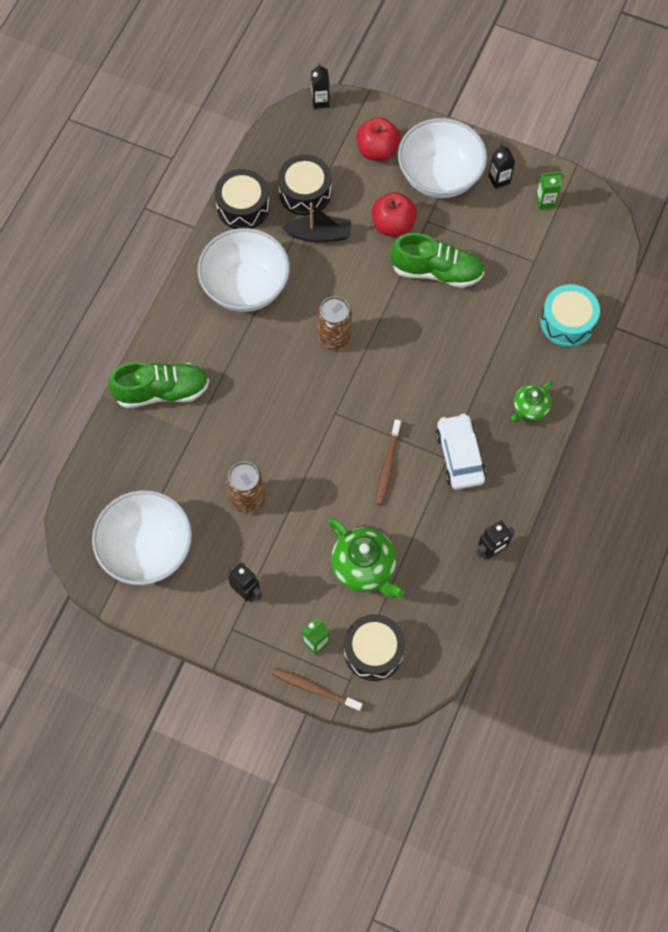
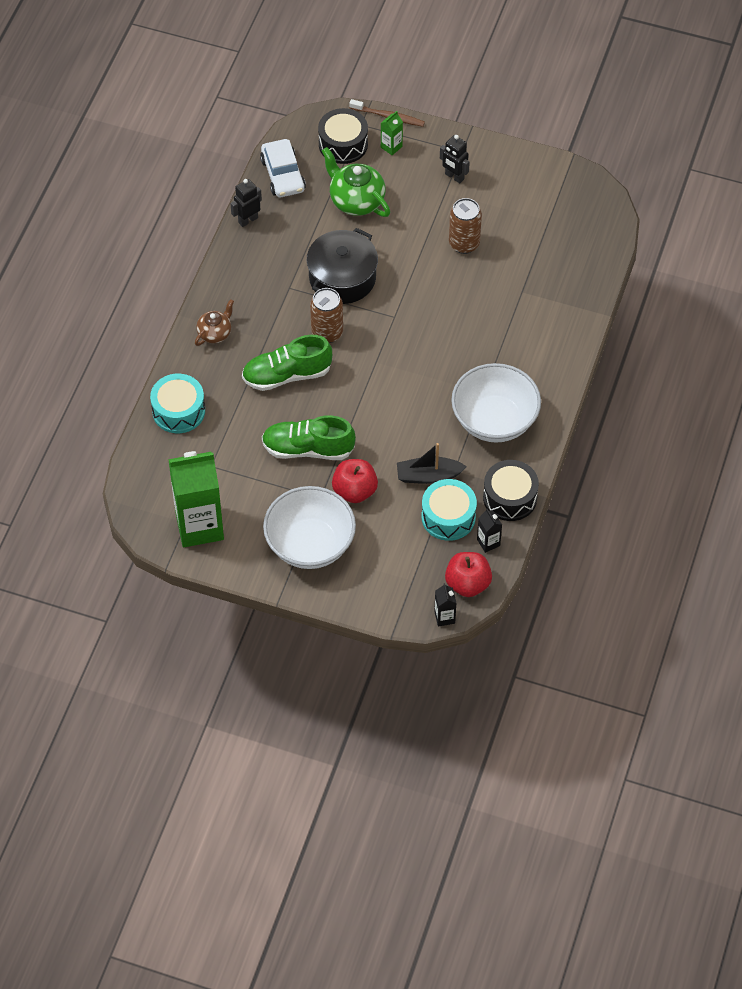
camera: 175 degrees right, 10 degrees down
white bowl [92,490,192,585] -> none
green shoe [108,362,209,408] -> green shoe moved to [242,335,332,391]
black drum [278,155,331,216] -> turquoise drum [422,479,477,541]
brown can [317,296,352,351] -> brown can moved to [310,288,343,343]
red apple [356,117,400,161] -> red apple moved to [445,552,492,597]
brown toothbrush [376,419,401,505] -> black pot [307,228,378,304]
white car [436,414,486,489] -> white car moved to [260,139,306,197]
black carton [489,144,515,189] -> black carton moved to [477,509,502,553]
green teapot [511,380,553,423] -> brown teapot [195,299,234,346]
green carton [536,171,562,210] -> green carton [168,451,224,547], size x2.42

